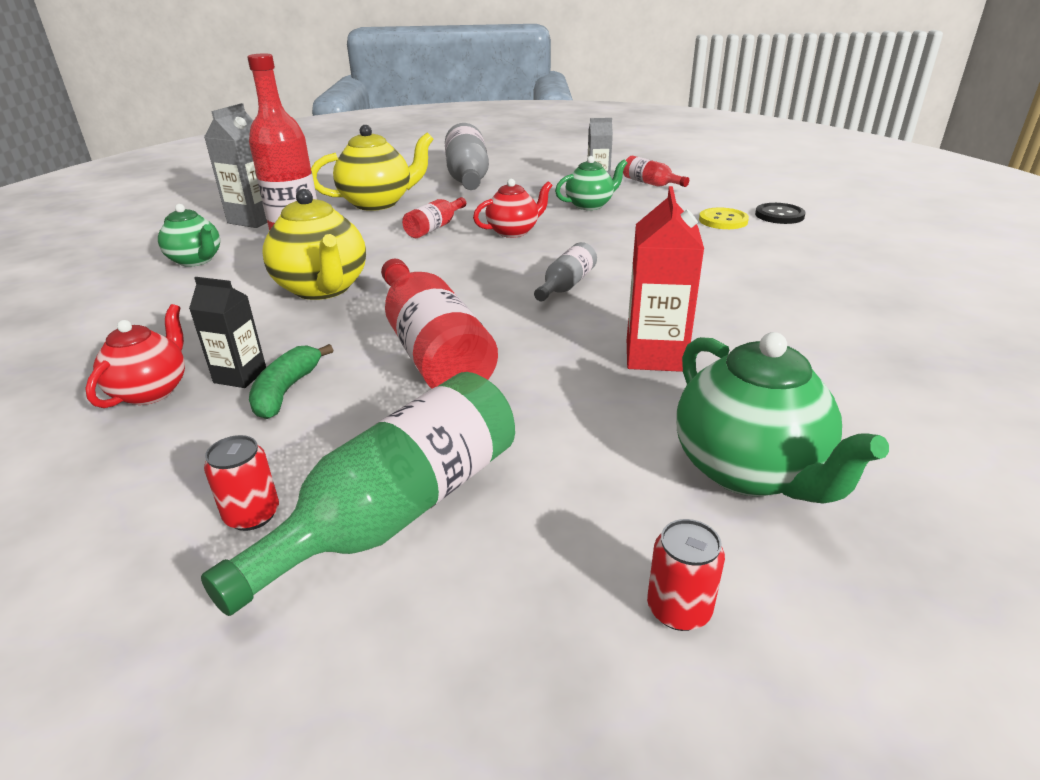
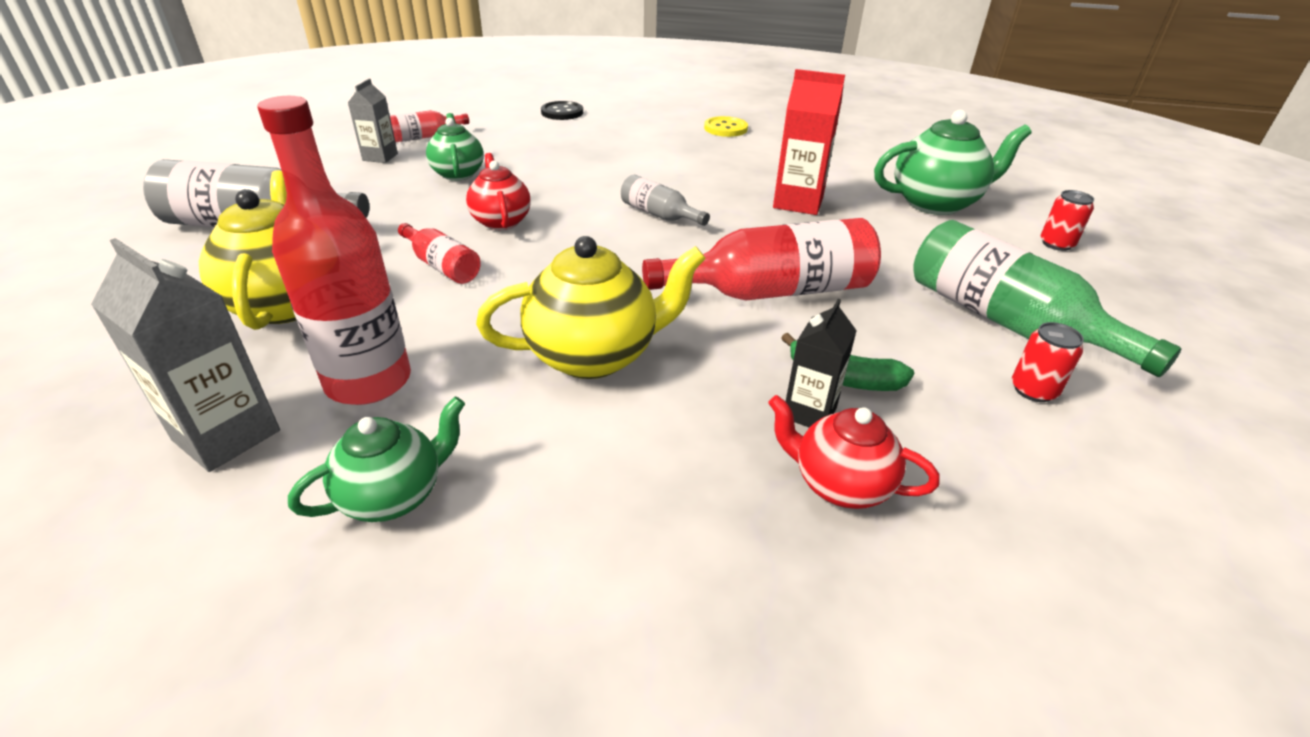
camera: 80 degrees left, 5 degrees up
yellow button [699,208,749,229] -> yellow button moved to [704,116,748,137]

